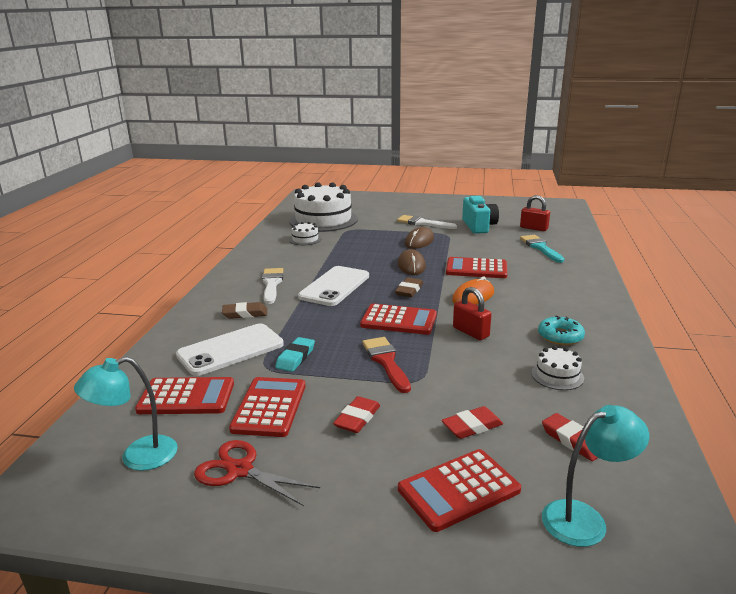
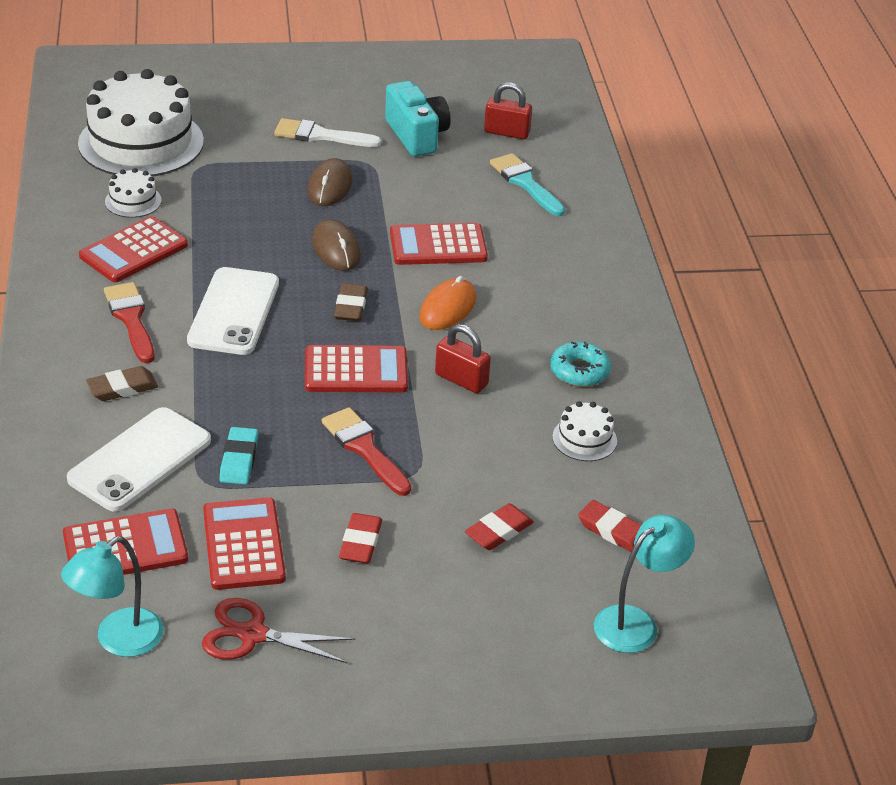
camera: 20 degrees left, 15 degrees up
white brush [262,268,283,304] -> red brush [104,282,155,363]
red calculator [398,449,521,532] -> red calculator moved to [79,216,188,282]

